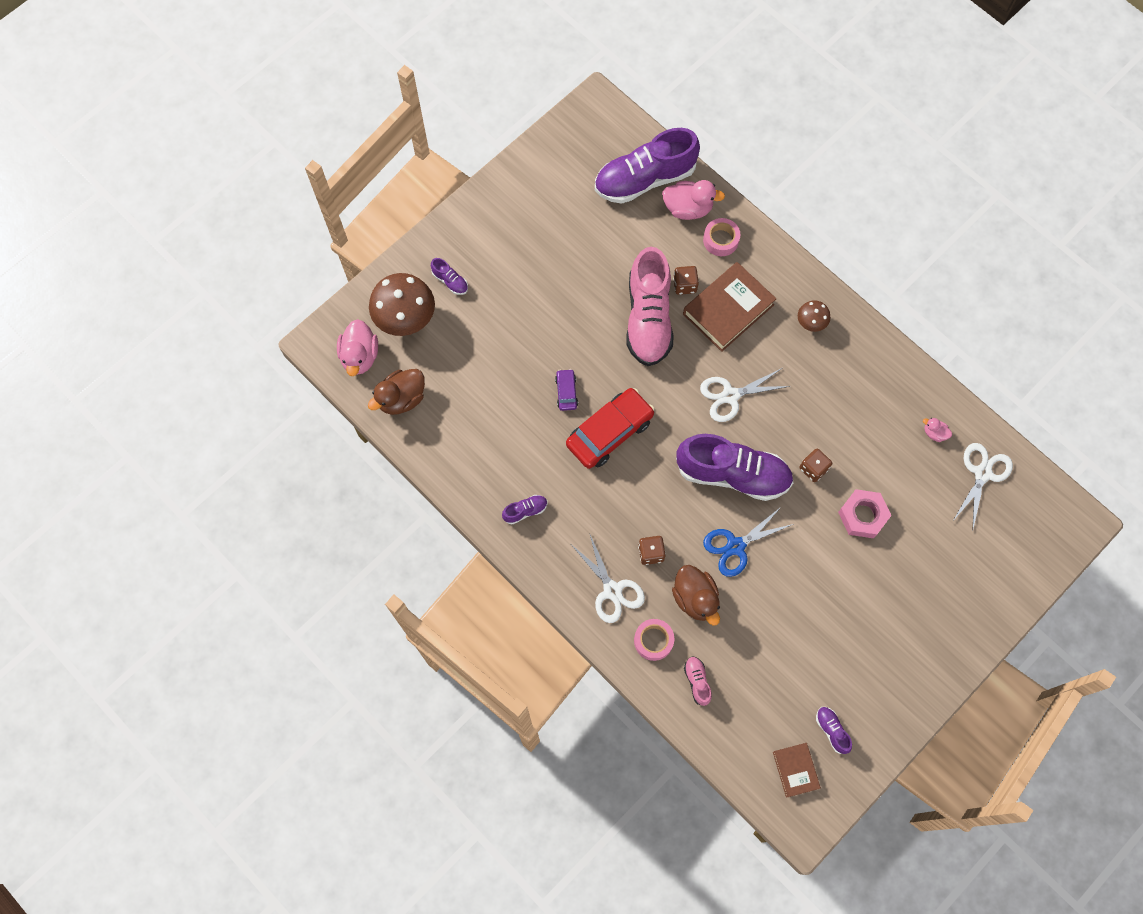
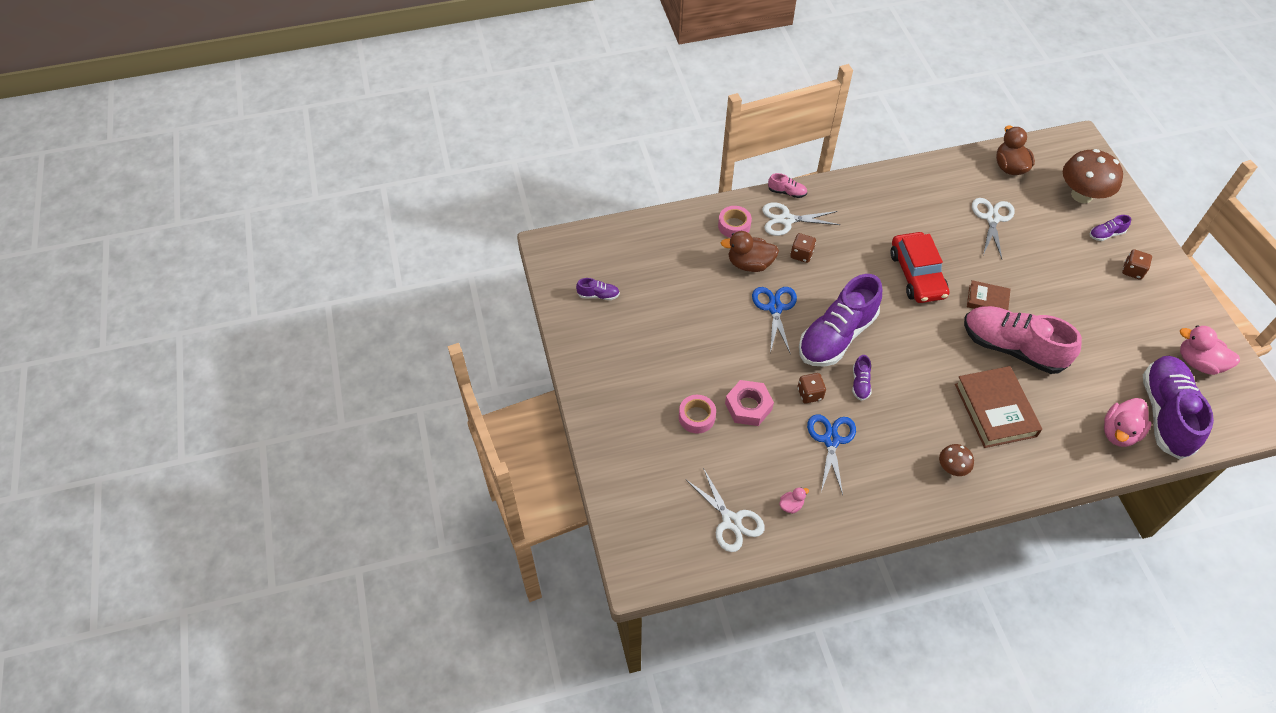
camera: 120 degrees right, 15 degrees down
pink duck [337,319,378,376] -> pink duck moved to [1180,325,1240,375]
purple shoe [502,495,548,525] -> purple shoe moved to [852,355,872,401]
purple car [555,369,578,411] -> none
brown dice [673,266,699,295] -> brown dice moved to [1122,249,1152,280]
pink shoe [684,656,712,706] -> pink shoe moved to [768,173,807,198]
white scissors [700,368,791,422] -> white scissors moved to [972,198,1015,259]
pink tape [703,218,740,256] -> pink tape moved to [679,395,716,433]
brown book [773,743,821,798] -> brown book moved to [967,280,1011,310]
none -> blue scissors [807,414,856,495]

